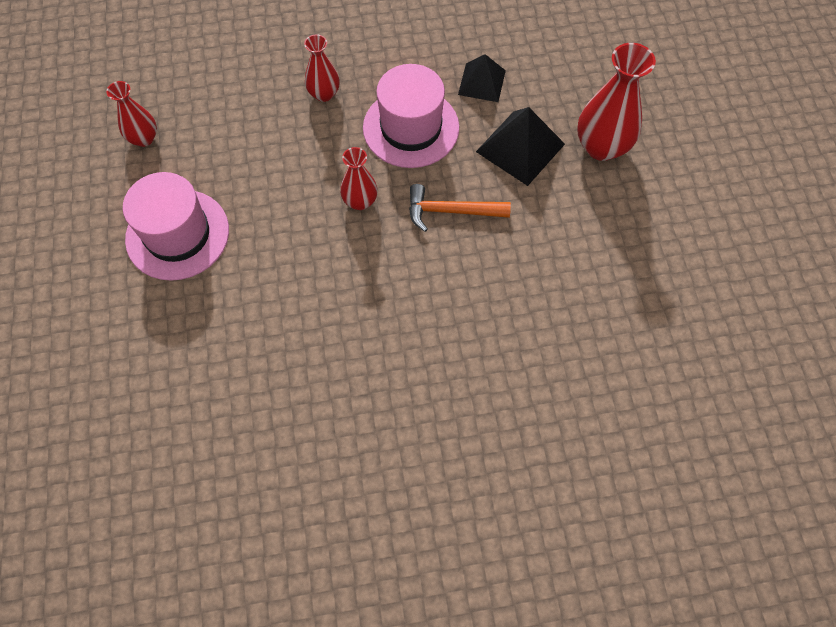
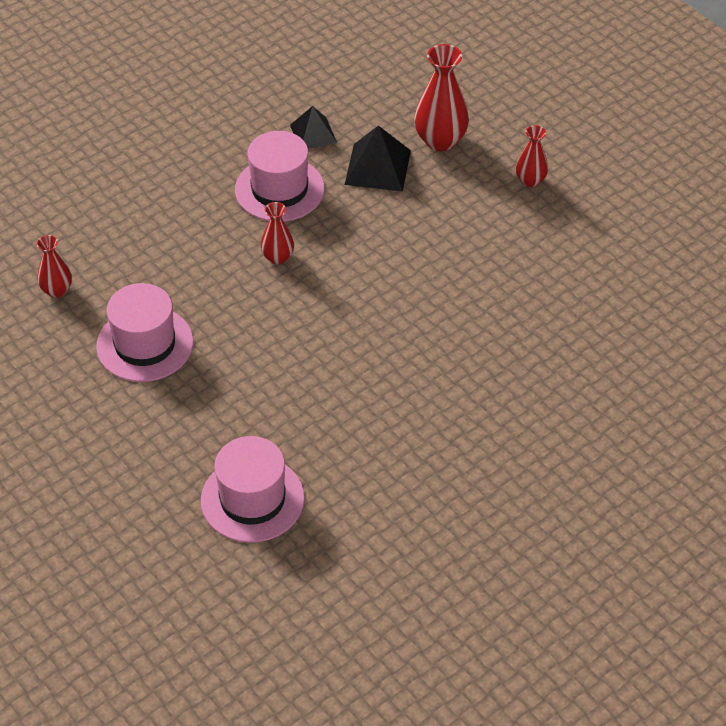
camera: 30 degrees left, 15 degrees down
red vase [304,34,340,102] -> red vase moved to [516,125,548,187]
orange hammer [409,184,511,232] -> none
none -> pink hat [201,436,304,543]

